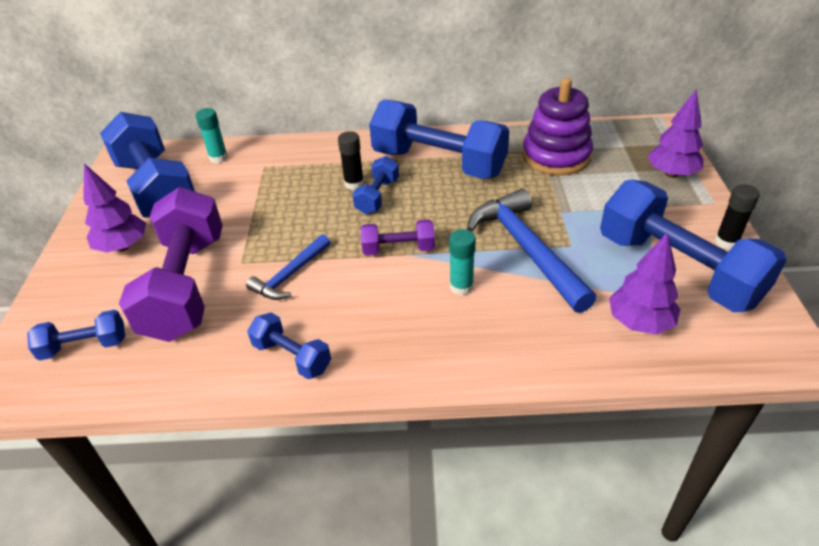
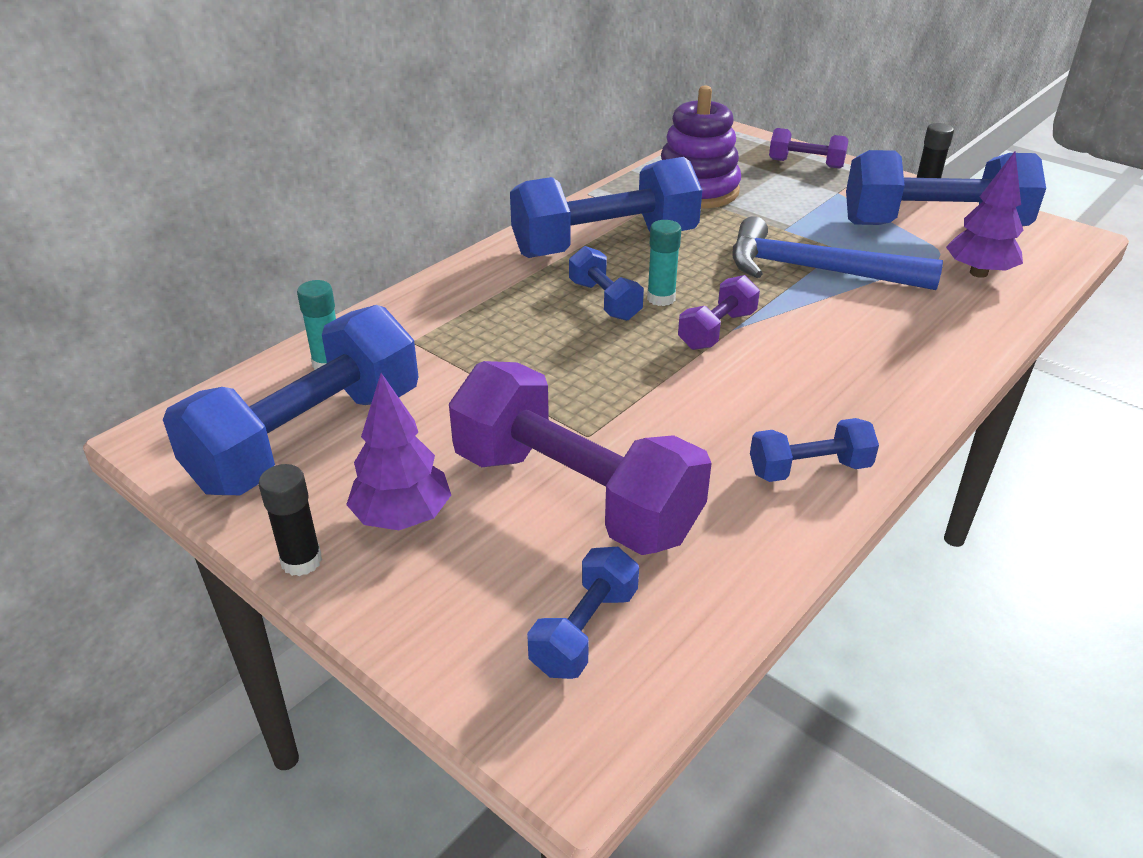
camera: 50 degrees left, 5 degrees down
blue dumbbell [100,112,195,218] -> blue dumbbell turned 60 degrees counterclockwise [163,305,419,495]
blue hammer [246,234,330,300] -> none
black glue stick [338,131,364,190] -> black glue stick moved to [259,464,322,576]
turquoise glue stick [449,229,476,296] -> turquoise glue stick moved to [647,220,681,306]
purple tree [648,90,703,178] -> purple dumbbell [769,128,848,169]

